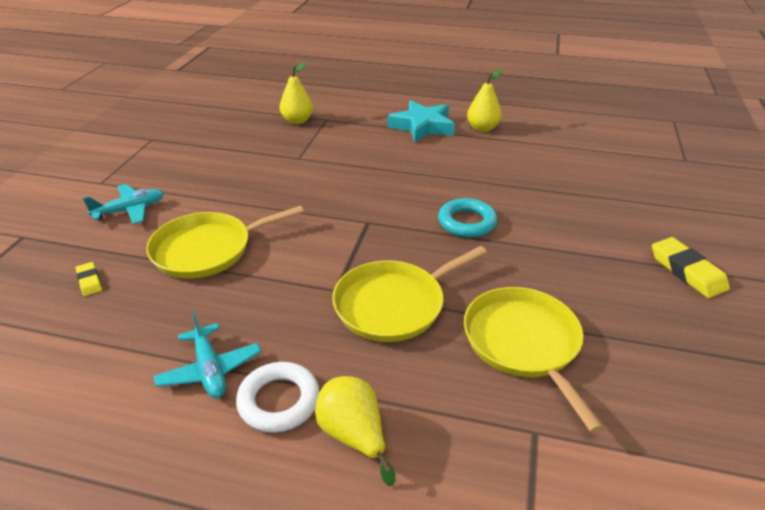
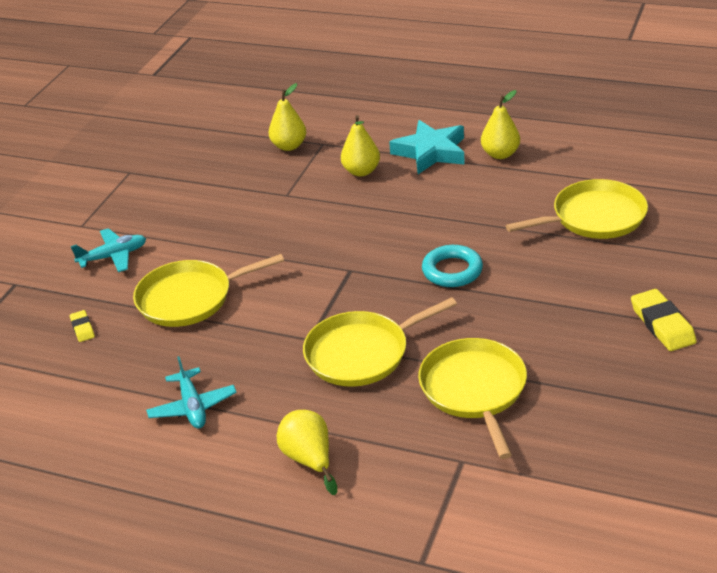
camera: 10 degrees right, 0 degrees up
white ring [236,362,319,433] -> none
none -> yellow pear [341,115,380,177]
none -> yellow pan [506,179,648,239]

